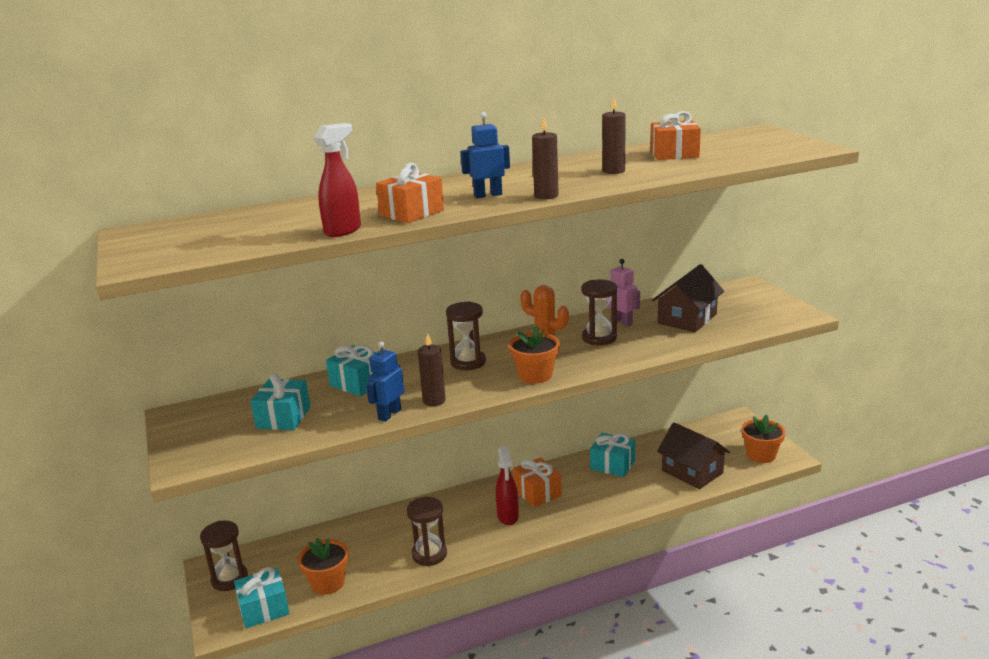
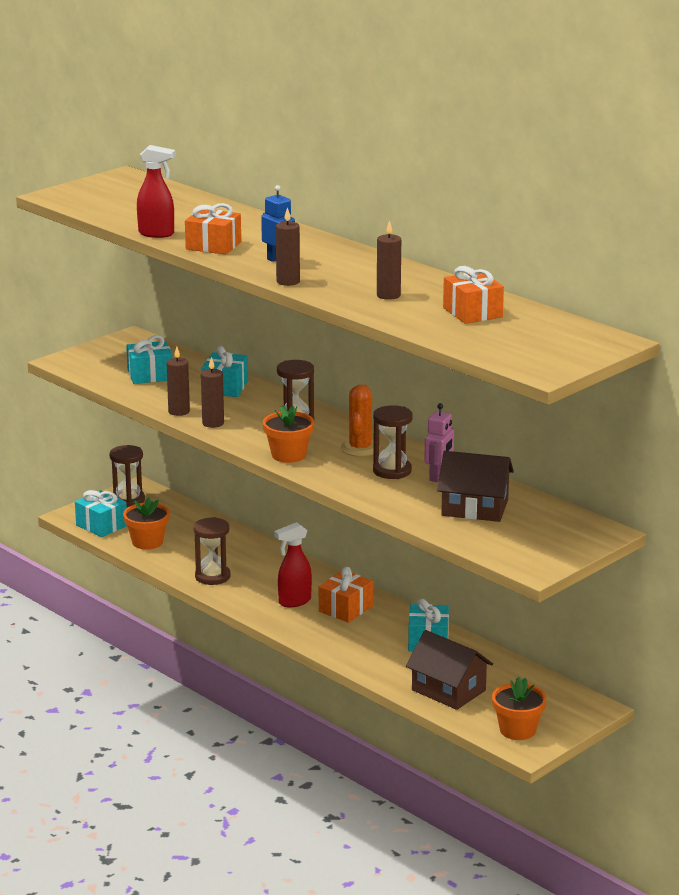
camera: 65 degrees right, 0 degrees up
blue robot [366,342,404,422] -> brown candle [167,347,190,416]
brown house [657,422,730,489] -> brown house turned 75 degrees counterclockwise [406,630,493,710]

